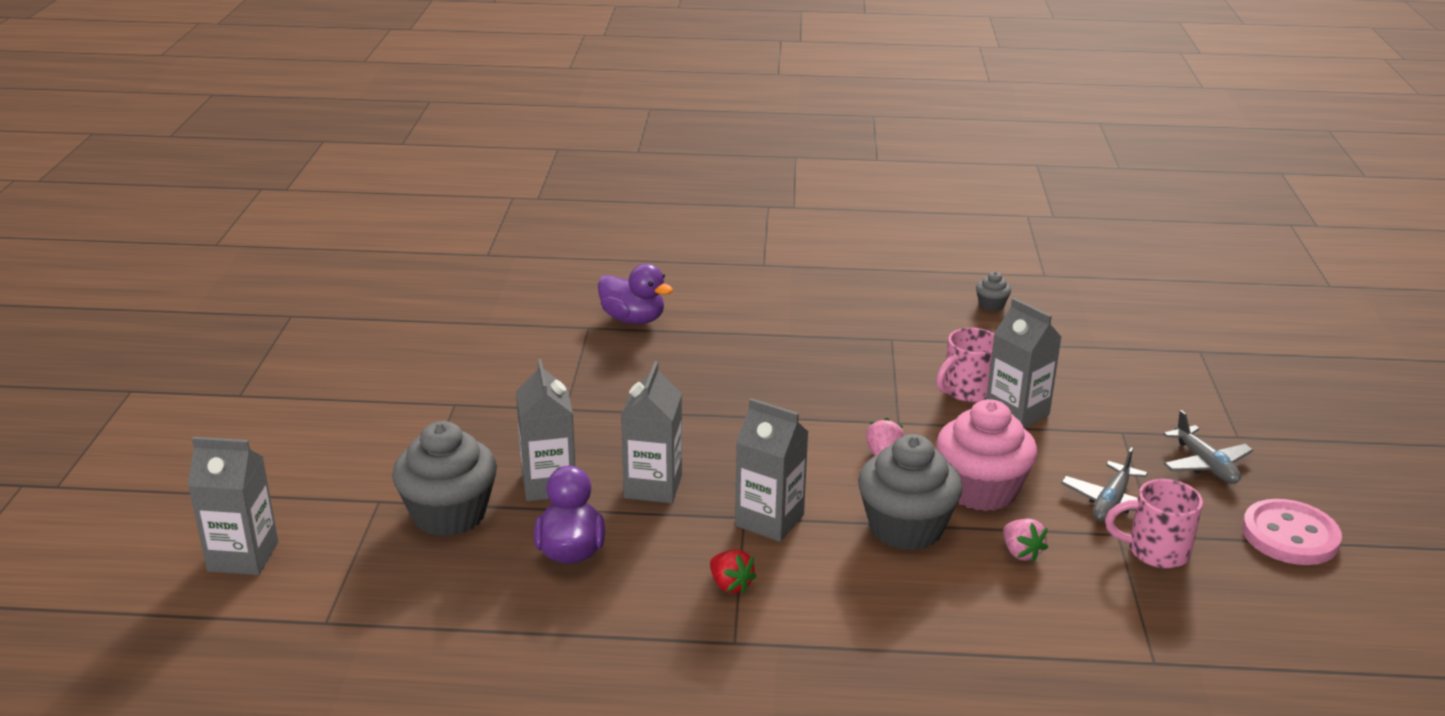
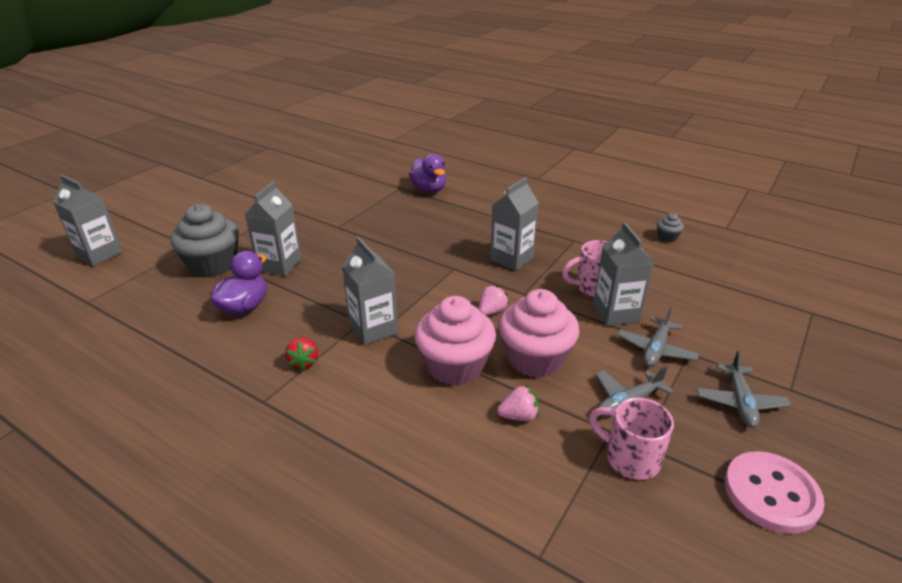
camera: 30 degrees right, 5 degrees up
grey carton [621,361,682,503] -> grey carton moved to [490,177,539,271]
grey cupcake [858,434,963,550] -> pink cupcake [414,296,496,386]
pink strawberry [1003,518,1048,562] -> pink strawberry turned 105 degrees counterclockwise [497,385,539,421]
none -> grey plane [617,307,699,367]

